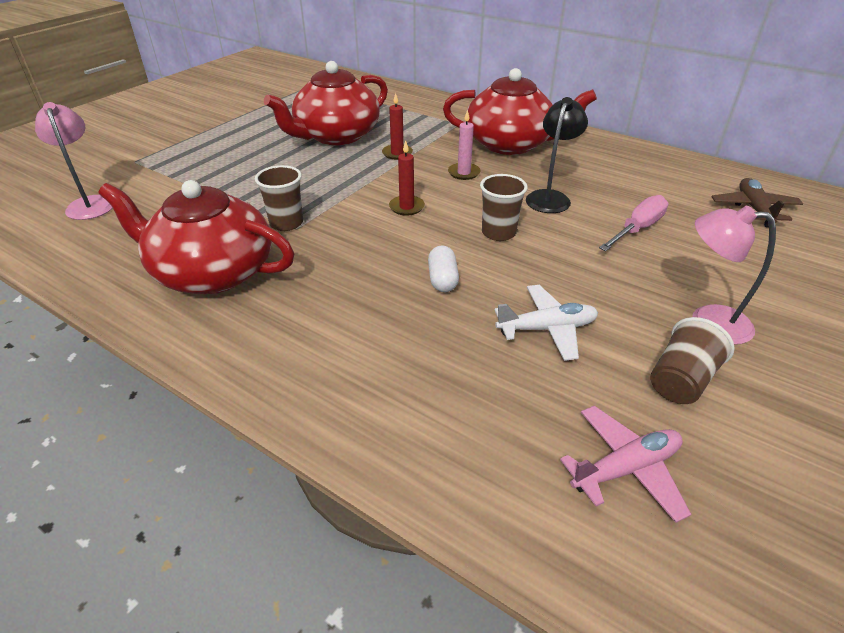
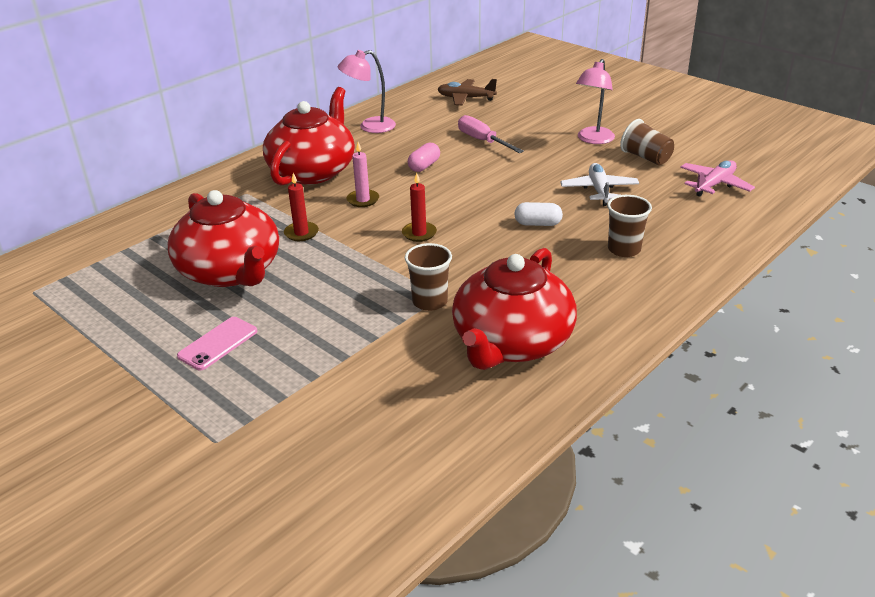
camera: 80 degrees left, 5 degrees down
pink lamp [35,102,112,220] -> pink lamp moved to [338,50,396,133]
brown cup [480,174,528,241] -> brown cup moved to [607,195,652,257]
black lamp [526,97,588,213] -> pink capsule [408,143,440,172]
pink plane [560,406,691,523] -> pink plane turned 60 degrees clockwise [680,160,755,197]
none -> pink phone [177,317,257,370]

